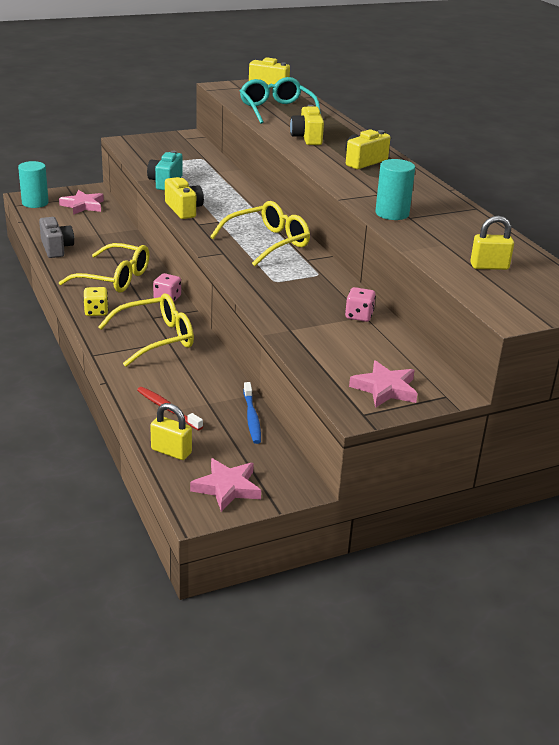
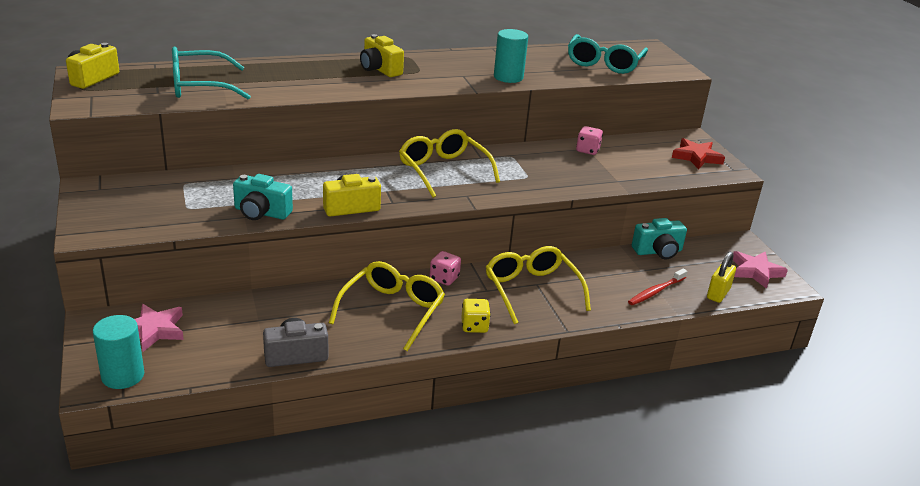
camera: 85 degrees left, 0 degrees up
blue toothbrush [243,382,261,444] -> turquoise camera [632,218,687,259]
yellow camera [290,105,324,145] -> none
pink star [349,360,418,408] -> red star [672,138,725,169]
yellow padlock [470,216,514,270] -> turquoise glasses [568,34,648,74]

